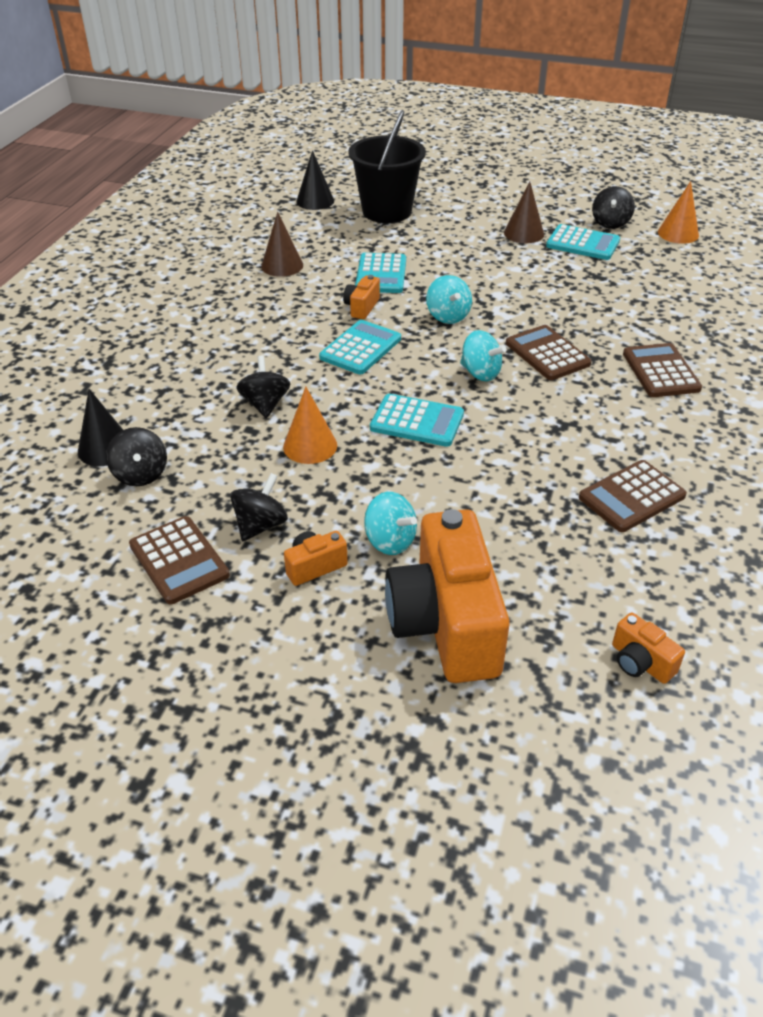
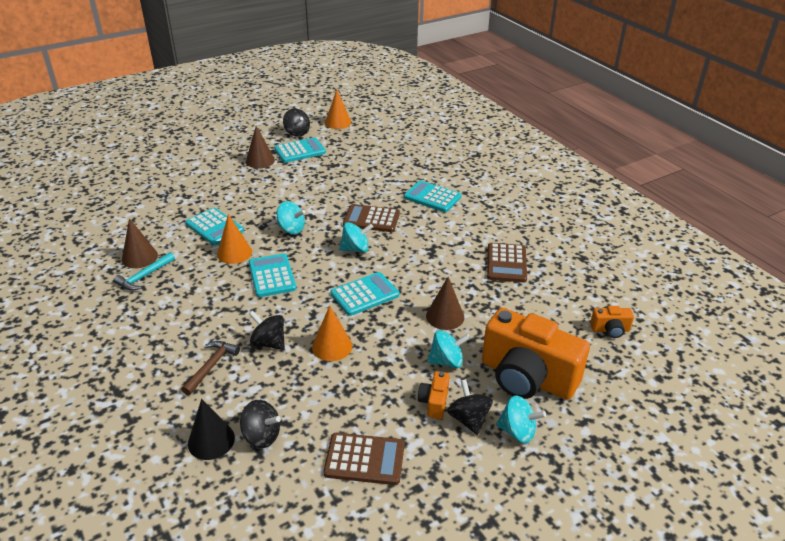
camera: 50 degrees left, 5 degrees down
black spinning top [230,473,288,542] -> black spinning top moved to [447,379,493,435]
black cone [296,150,334,210] -> none
orange camera [343,275,380,319] -> orange cone [217,214,252,264]
black bucket [348,110,426,223] -> none
brown calculator [623,343,702,397] -> turquoise calculator [404,180,461,212]
none -> turquoise hammer [113,252,175,291]
none -> brown hammer [181,341,240,395]
none -> brown cone [426,277,464,330]
none -> turquoise spinning top [496,395,546,443]

